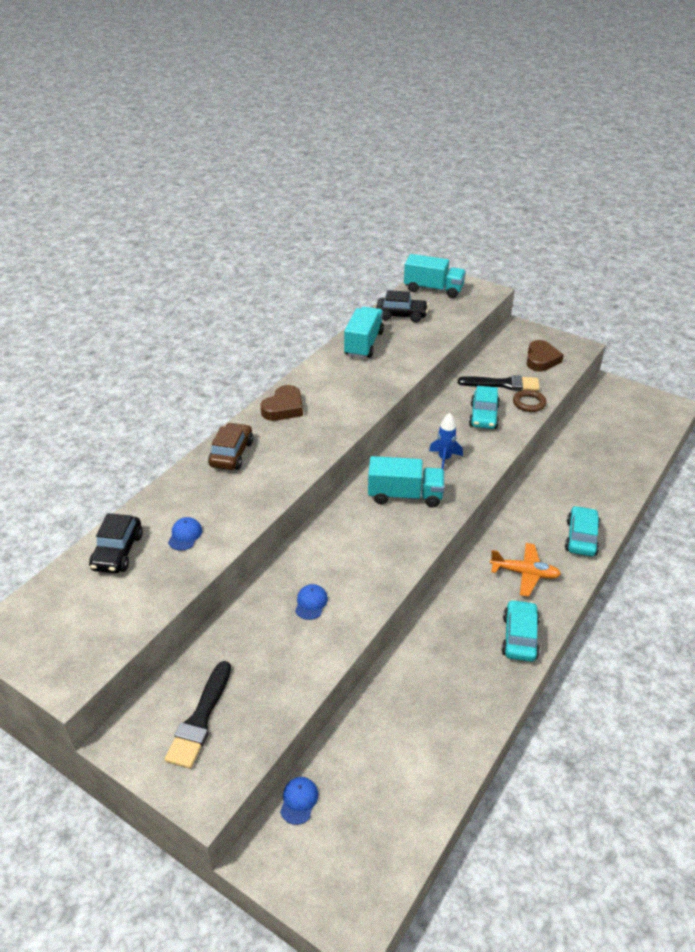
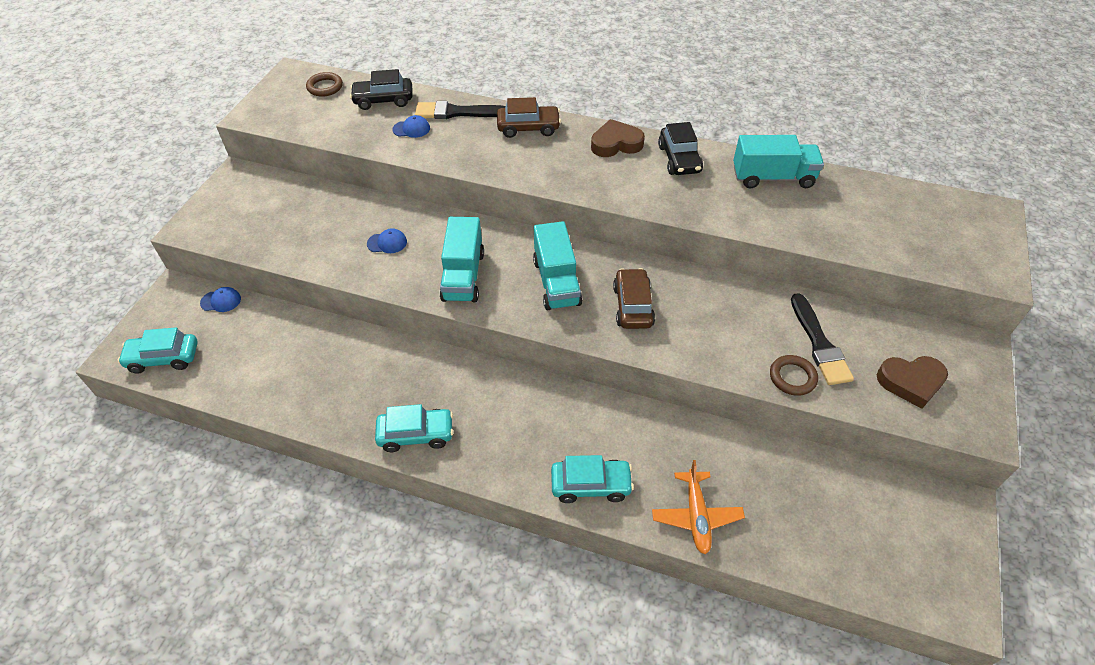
camera: 75 degrees right, 10 degrees up
black brush [165,661,231,769] -> black brush moved to [415,101,506,119]
brown heart [261,385,303,421] -> brown heart turned 150 degrees clockwise [591,119,645,157]
black car [376,290,428,323] -> black car moved to [658,122,703,175]
turquoise truck [404,254,466,298] -> turquoise truck moved to [440,217,484,302]
blue rocket [429,413,463,469] -> brown car [613,268,655,329]
turquoise car [469,386,500,429] -> turquoise car moved to [118,327,198,374]
orange plane [490,543,561,597] -> orange plane moved to [652,460,745,554]
none -> brown ring [306,72,343,97]

